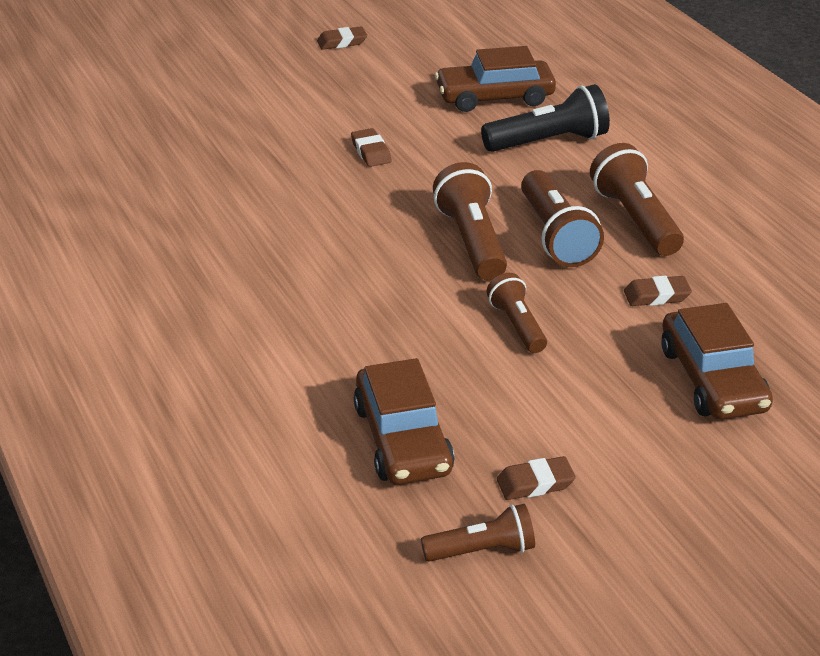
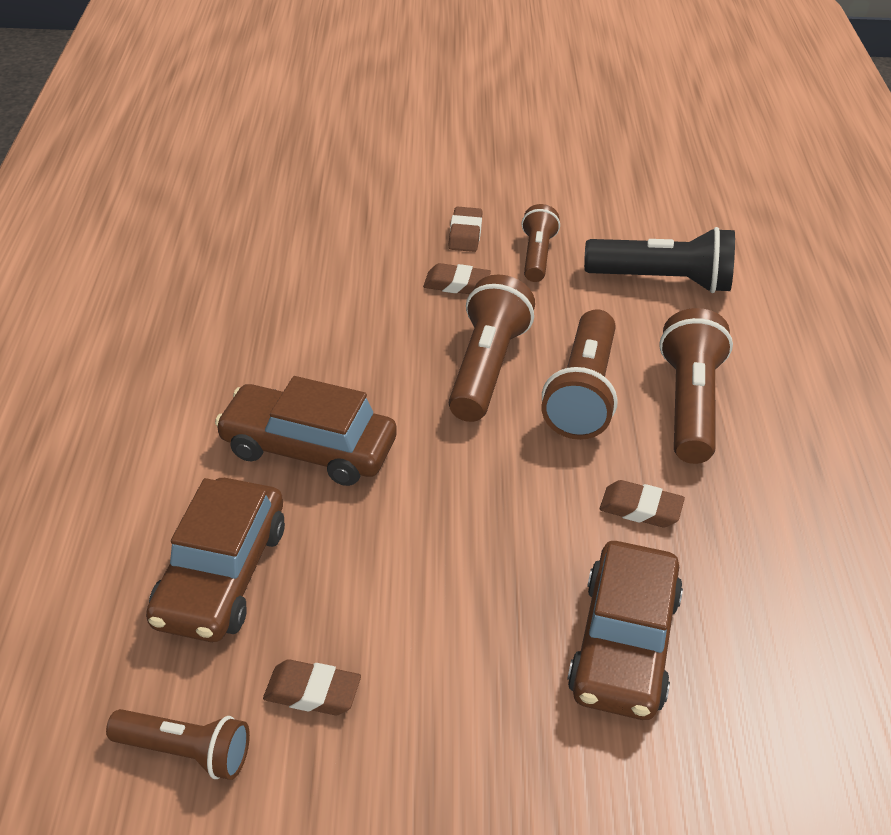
camera: 25 degrees right, 5 degrees up
brown eraser [317,26,367,50] -> brown eraser moved to [423,263,491,294]
brown car [435,46,556,112] -> brown car moved to [215,376,397,486]
brown flashlight [487,273,547,353] -> brown flashlight moved to [522,204,560,282]

